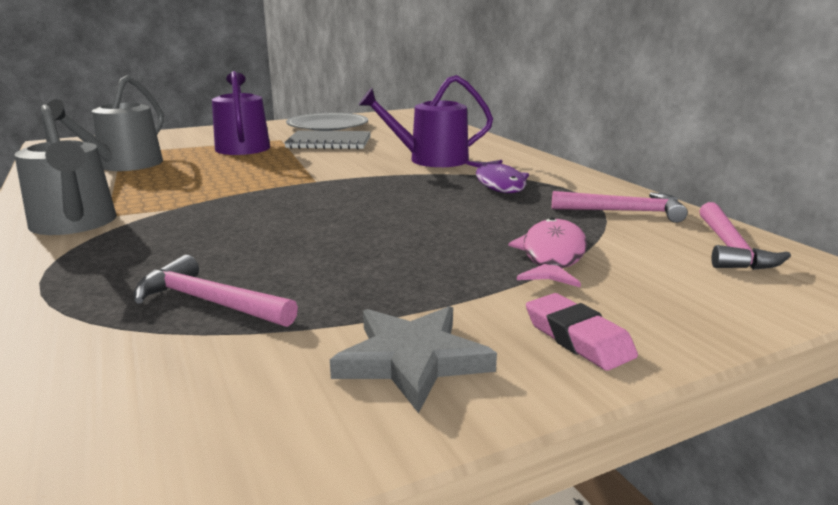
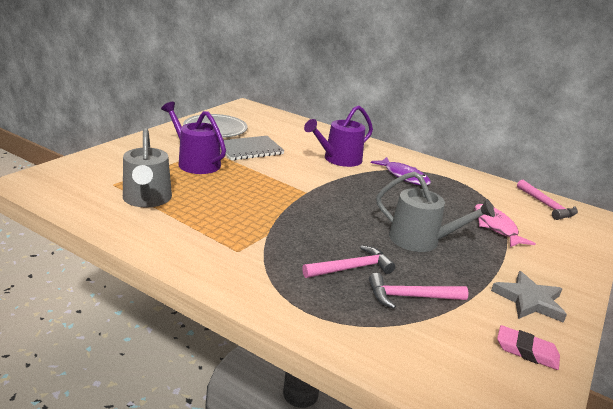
camera: 35 degrees left, 5 degrees up
grey watering can [14,105,117,235] -> grey watering can moved to [376,171,495,252]
pink eraser [526,293,638,371] -> pink eraser moved to [497,325,560,370]
pink hammer [552,191,688,223] -> pink hammer moved to [302,245,395,278]

